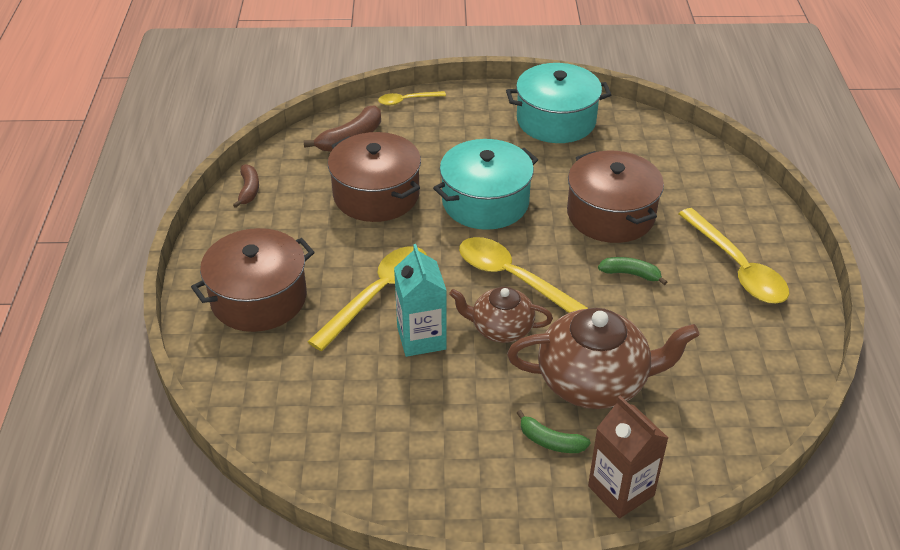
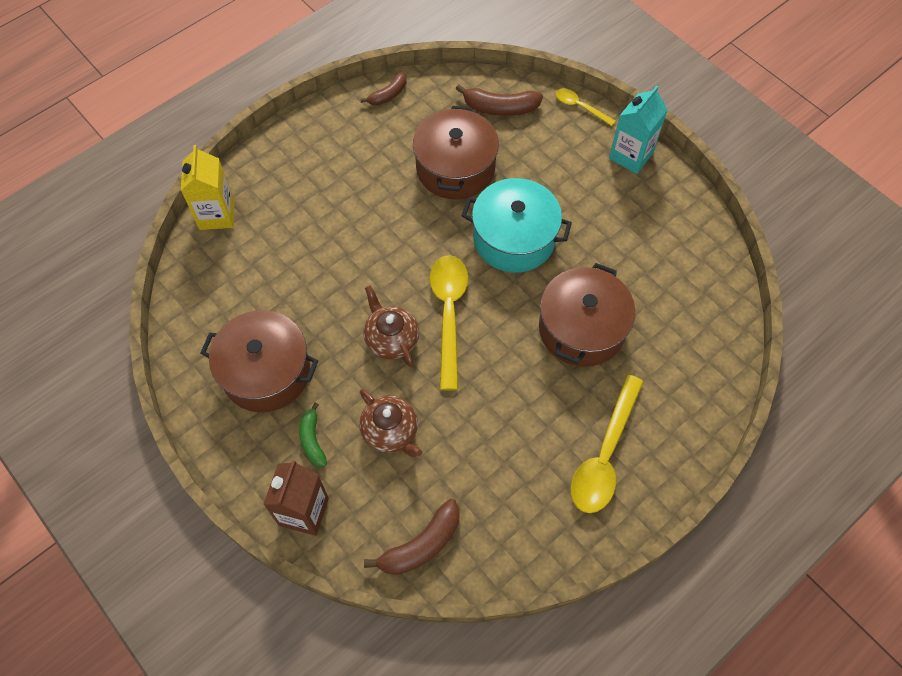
camera: 50 degrees right, 20 degrees up
brown pot [191,228,315,332] -> brown pot moved to [200,310,318,412]
yellow spoon [307,246,427,351] -> none
turquoise carton [394,244,447,357] -> turquoise carton moved to [609,86,668,174]
turquoise pot [506,63,611,143] -> none
brown teapot [507,308,700,409] -> brown teapot [359,389,422,457], size x0.59
green banana [598,257,667,285] -> none
none -> yellow carton [181,145,235,230]
none -> brown banana [364,499,460,575]

